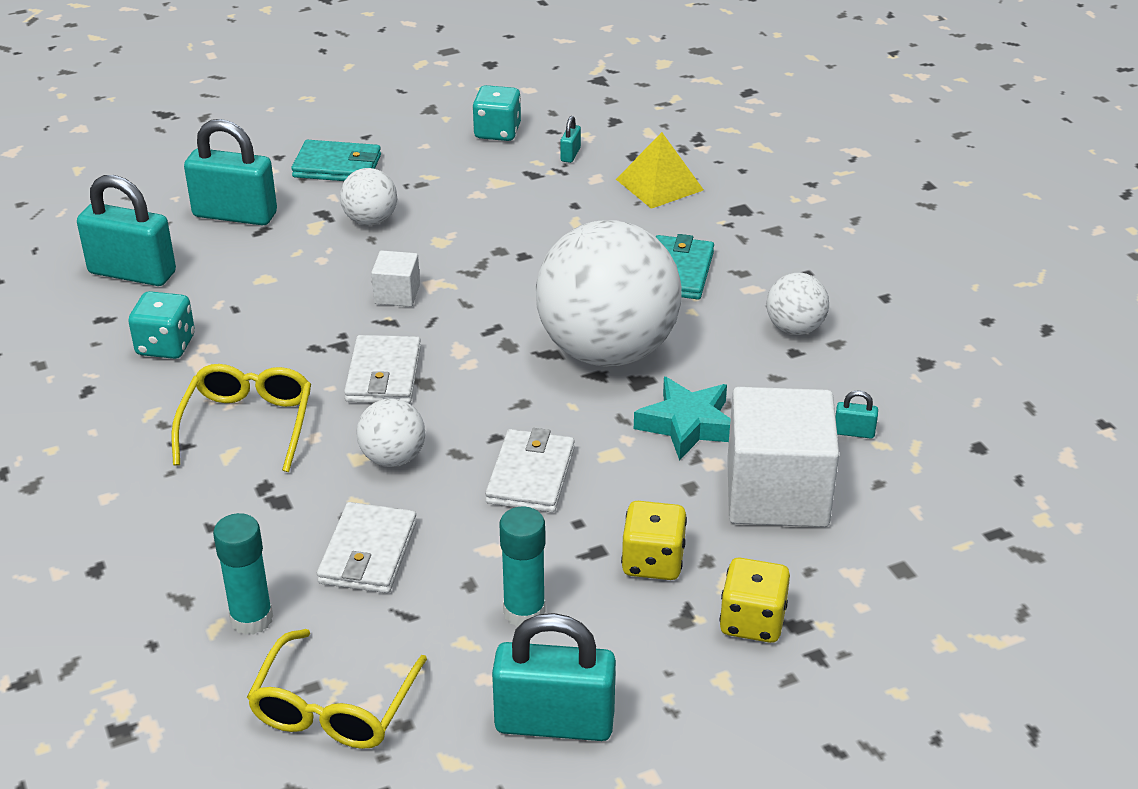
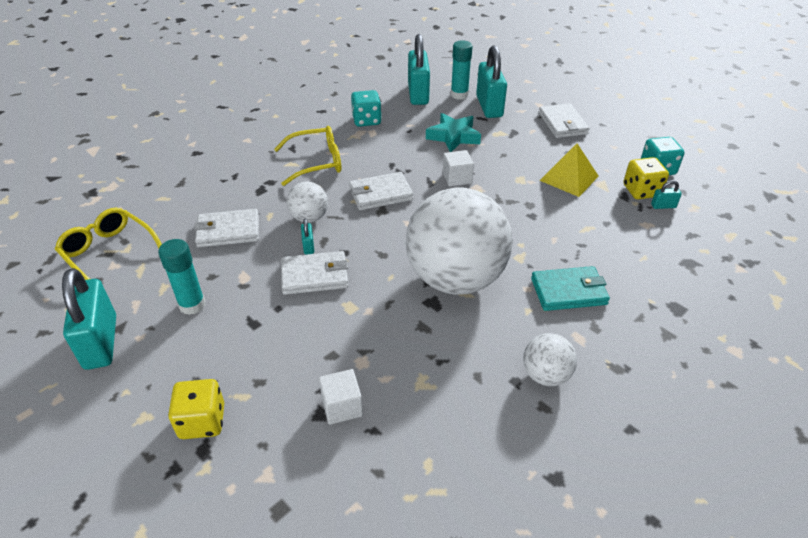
camera: 70 degrees right, 5 degrees up
turquoise glue stick [213,513,273,635] -> turquoise glue stick moved to [451,40,473,100]
yellow glasses [247,629,427,749] -> yellow glasses turned 45 degrees clockwise [55,208,162,280]
turquoise wallet [291,140,381,181] -> white wallet [539,103,590,138]
white ball [340,168,397,225] -> none
yellow pyramid [616,132,704,209] -> yellow pyramid moved to [540,144,599,197]
yellow dice [621,501,687,580] -> yellow dice moved to [623,157,669,199]
turquoise star [634,377,731,461] -> turquoise star moved to [426,113,481,152]
white cube [727,387,839,527] -> white cube [319,369,363,425], size x0.46
turquoise padlock [835,391,878,439] -> turquoise padlock moved to [301,218,314,255]

